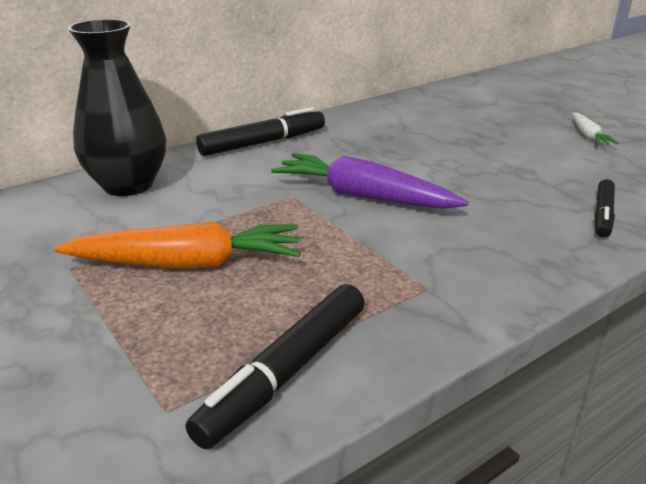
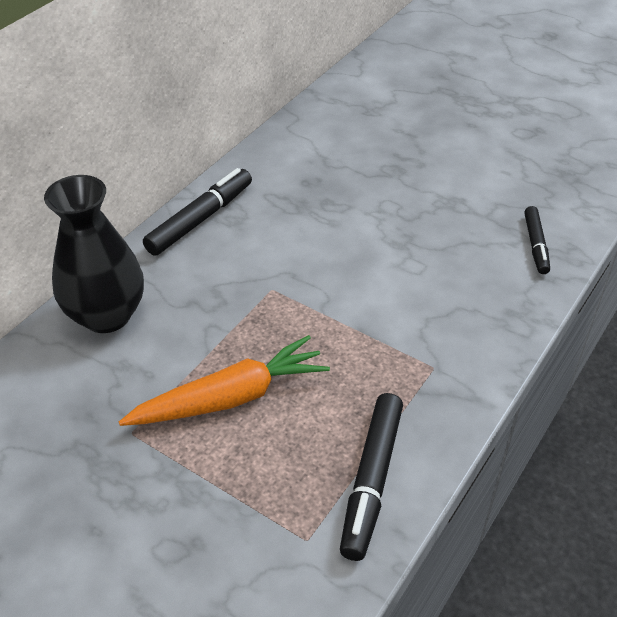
camera: 20 degrees left, 15 degrees up
purple carrot [271,153,469,209] -> none
white carrot [572,113,619,145] -> none

